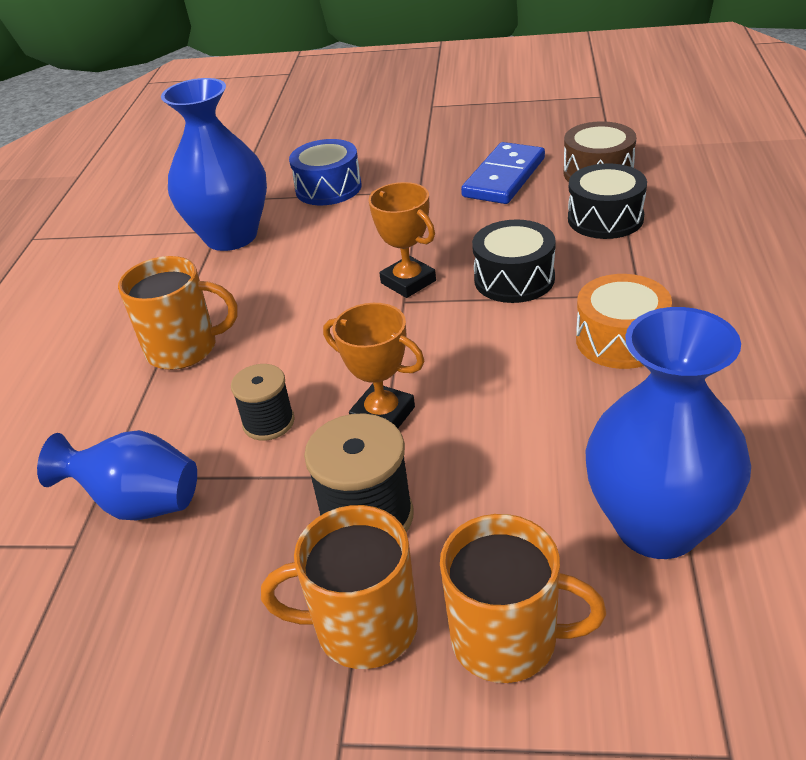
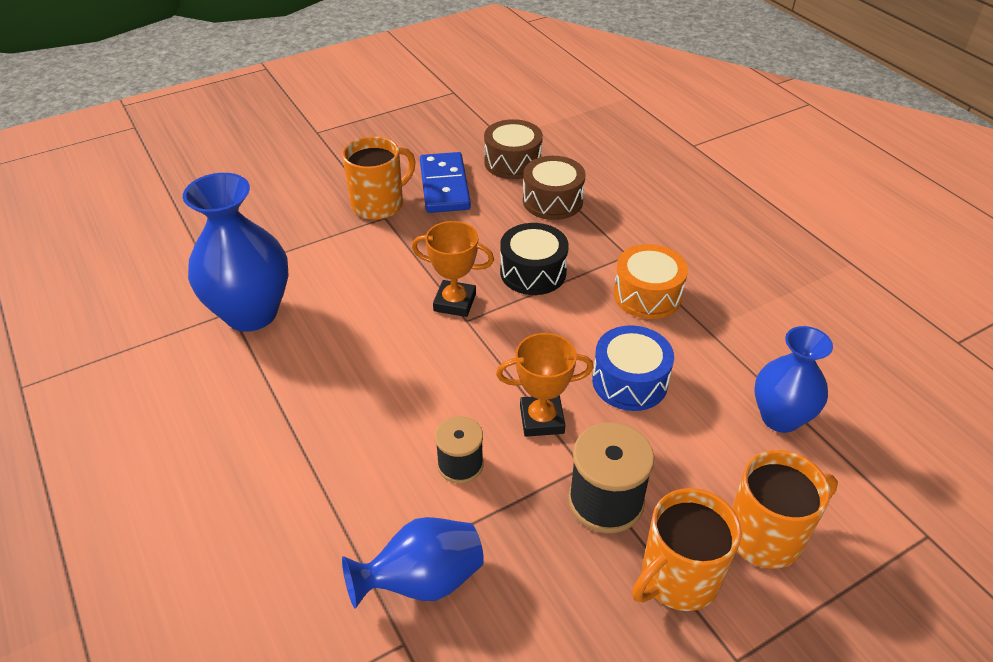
camera: 40 degrees left, 5 degrees up
orange mug [118,256,238,370] -> orange mug moved to [342,136,416,220]
blue drum [289,139,362,205] -> blue drum moved to [592,325,674,411]
black drum [568,163,647,239] -> brown drum [523,156,585,220]
blue vase [586,307,751,559] -> blue vase [754,326,833,433], size x0.65

